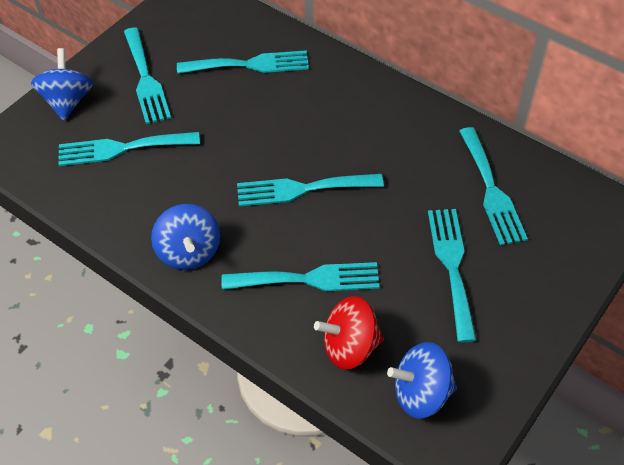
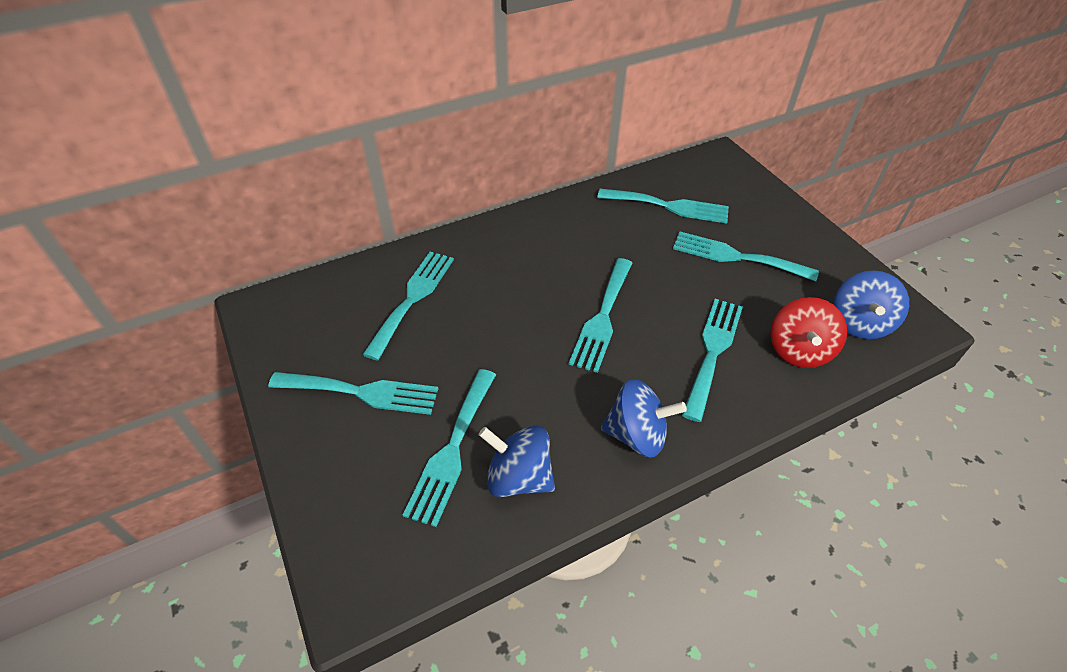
camera: 65 degrees left, 5 degrees down
blue spinning top [31,48,93,121] -> blue spinning top moved to [479,425,555,497]

